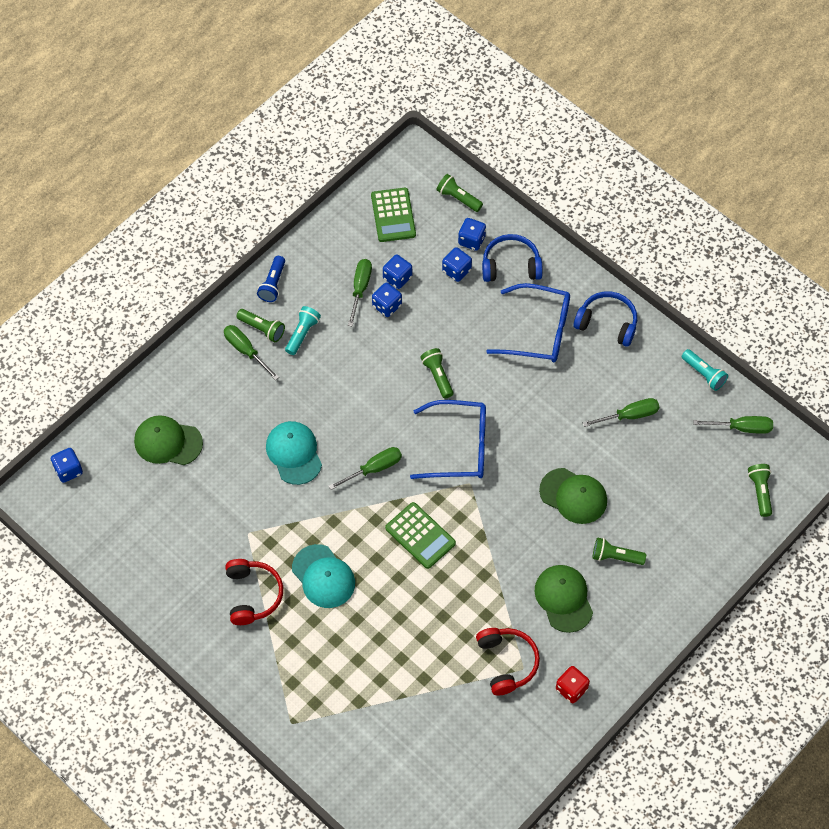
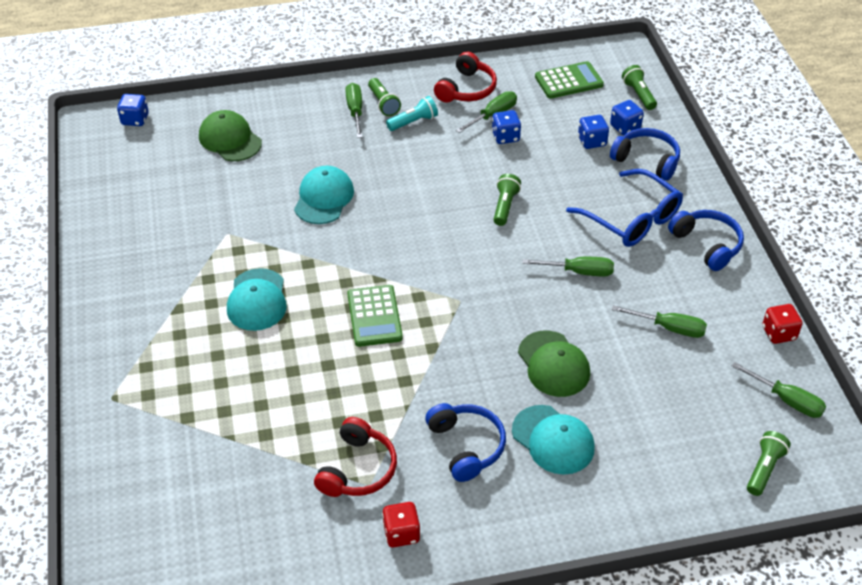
camera: 35 degrees right, 15 degrees down
red headphones [225,559,283,625] -> red headphones moved to [434,52,497,103]
blue flashlight [257,256,285,302] -> none
green screwdriver [329,447,402,490] -> green screwdriver moved to [522,257,614,277]
green calculator [371,188,416,242] -> green calculator turned 135 degrees counterclockwise [535,61,604,99]
blue dice [383,255,412,289] -> none
blue glasses [410,400,486,479] -> none
green cap [535,565,593,633] -> blue headphones [425,403,506,482]
green flashlight [593,537,646,565] -> turquoise cap [512,405,595,475]
turquoise flashlight [682,349,728,391] -> red dice [762,304,803,344]

